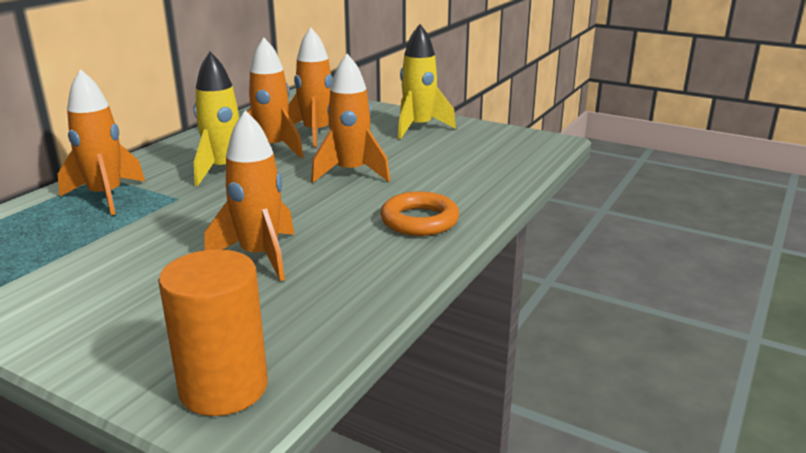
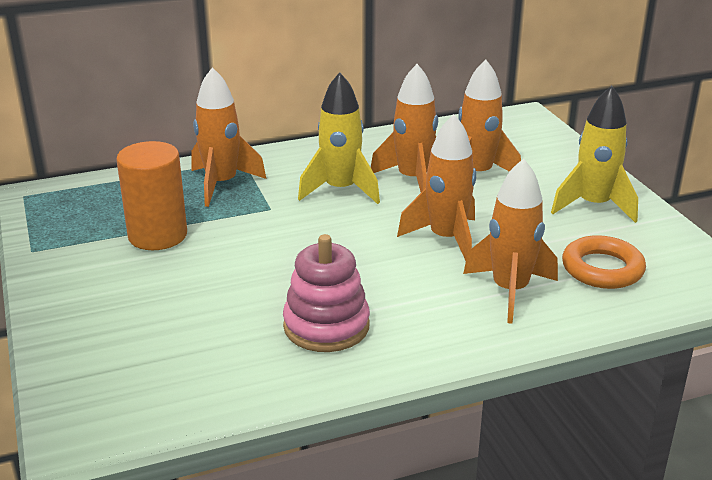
camera: 40 degrees right, 5 degrees up
orange cylinder [158,249,268,416] -> orange cylinder moved to [116,141,187,250]
orange rocket [204,110,294,281] -> orange rocket moved to [463,158,558,324]
orange ring [381,191,459,236] -> orange ring moved to [562,235,646,289]
none -> pink stacking toy [283,234,370,352]

